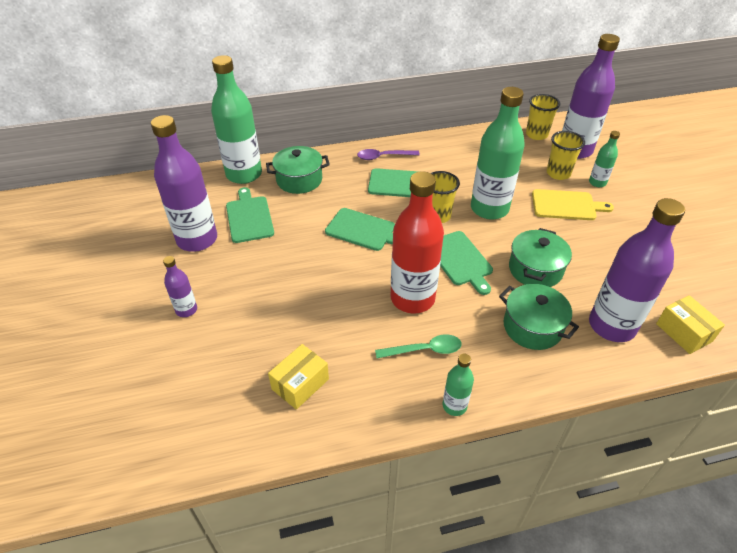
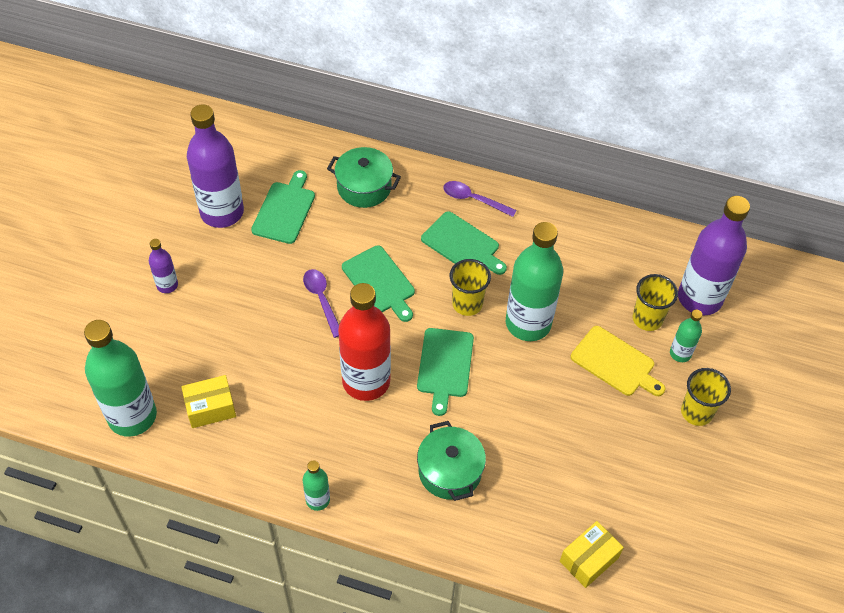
camera: 30 degrees right, 10 degrees up
green bottle [211,55,262,184] -> green bottle moved to [84,320,157,437]
green spoon [375,334,462,359] -> none
green pot [509,228,572,287] -> none
yellow cup [526,94,560,140] -> yellow cup moved to [681,368,731,426]
purple bottle [589,198,685,342] -> none
yellow box [656,295,725,354] -> yellow box turned 45 degrees clockwise [560,521,624,588]
none -> purple spoon [303,269,339,338]

